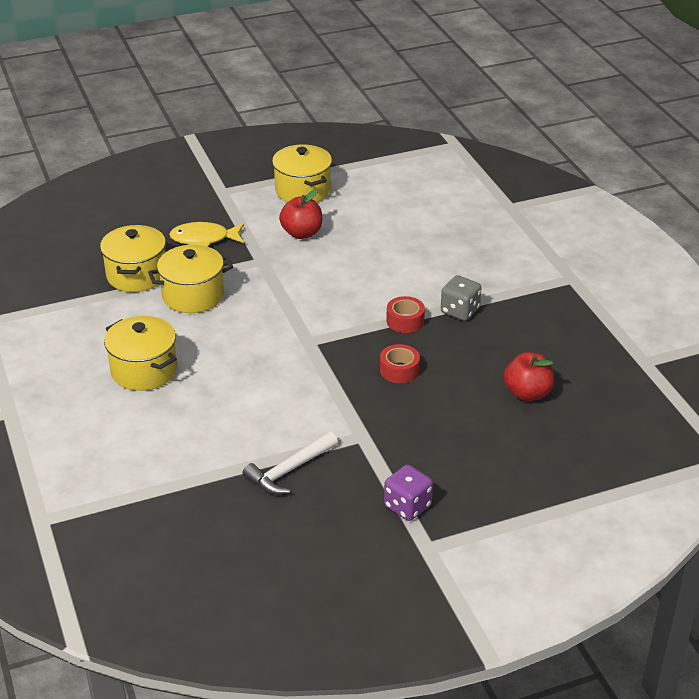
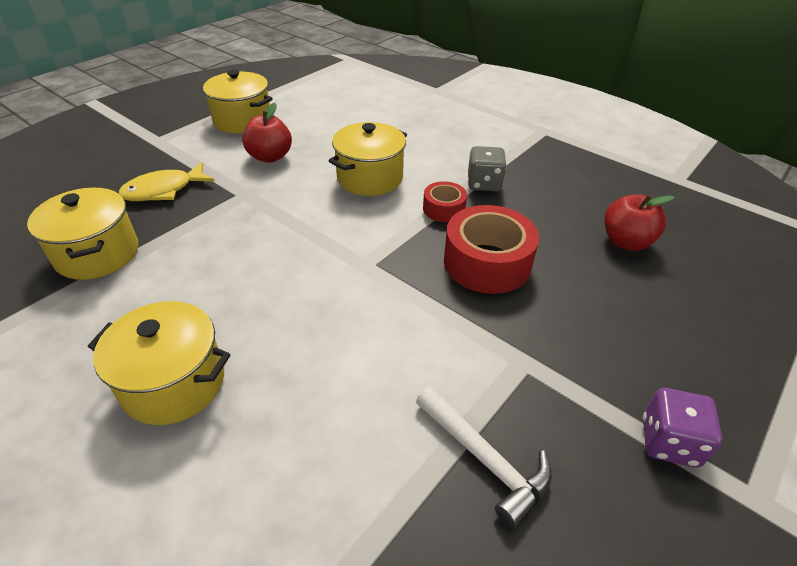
camera: 30 degrees left, 5 degrees up
yellow pot [148,245,233,313] -> yellow pot moved to [329,122,407,196]
white hammer [243,431,338,495] -> white hammer turned 60 degrees counterclockwise [416,386,552,528]
red tape [380,344,420,383] -> red tape [444,205,539,294], size x1.84

